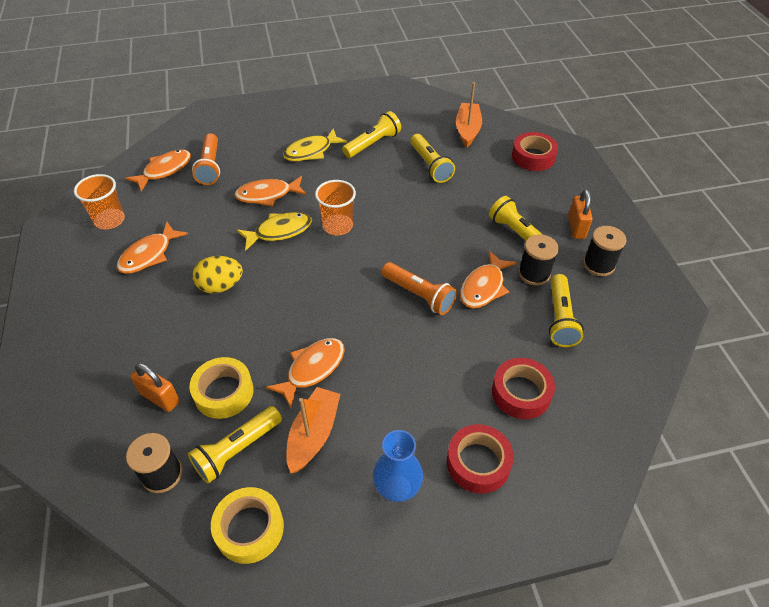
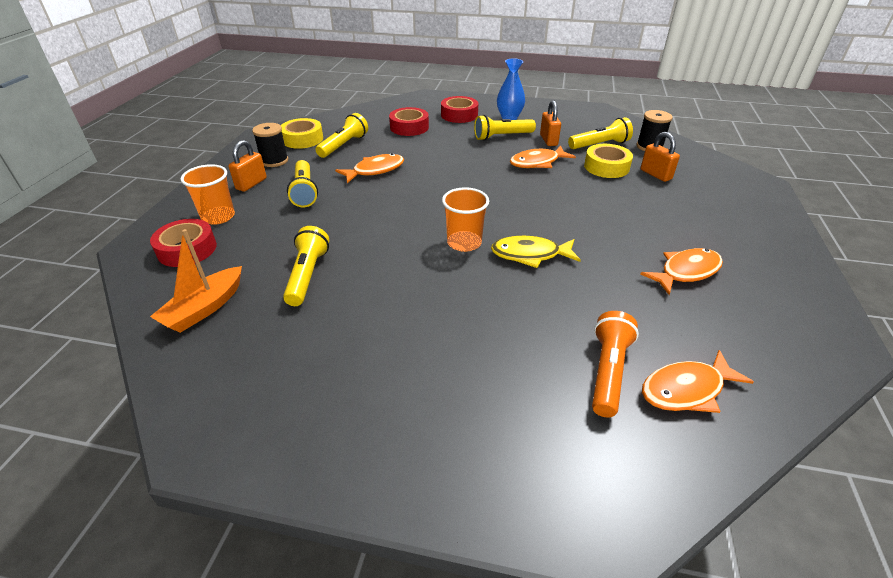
camera: 155 degrees left, 10 degrees down
orange cup [74,174,125,230] -> orange cup moved to [180,164,235,225]
yellow egg [192,256,243,293] -> none
yellow tape [211,487,284,564] -> yellow tape moved to [281,118,323,149]
orange fish [234,176,307,206] -> none
yellow fish [283,128,347,161] -> none
orange boat [286,387,341,473] -> orange padlock [540,100,561,146]
yellow flashlight [342,111,401,158] -> yellow flashlight moved to [474,115,536,141]
orange flashlight [381,262,457,315] -> none
black spool [519,234,559,285] -> none

